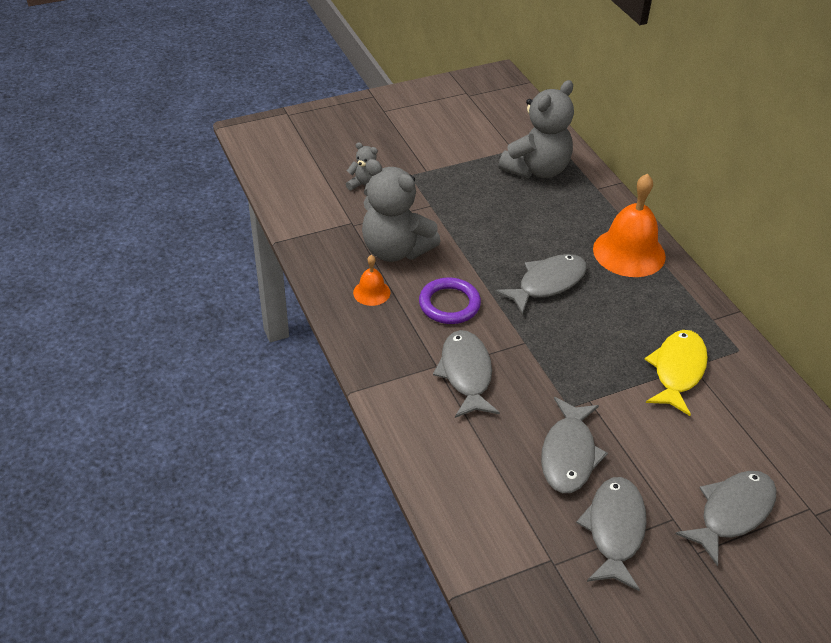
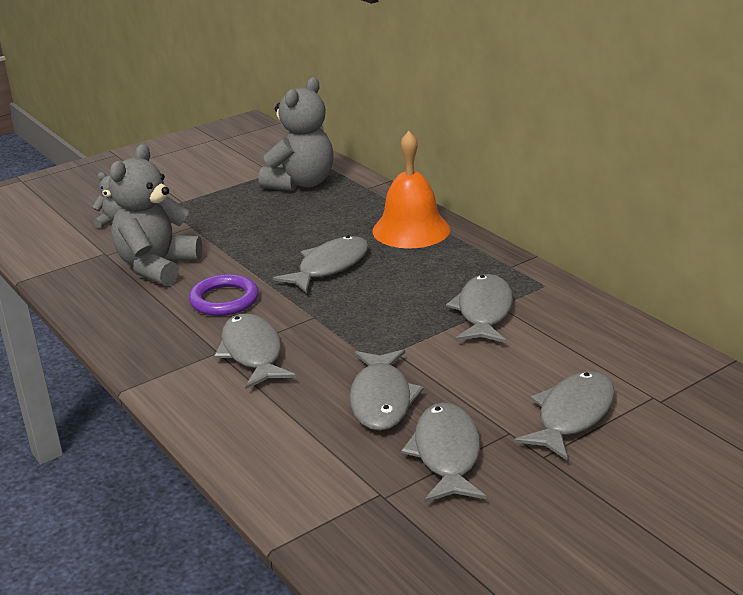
camera: 10 degrees left, 15 degrees down
orange bell [353,255,391,306] -> none
grey teddy bear [362,159,441,262] -> grey teddy bear turned 90 degrees clockwise [109,144,202,286]
yellow fish [645,330,708,416] -> grey fish [446,274,513,343]

